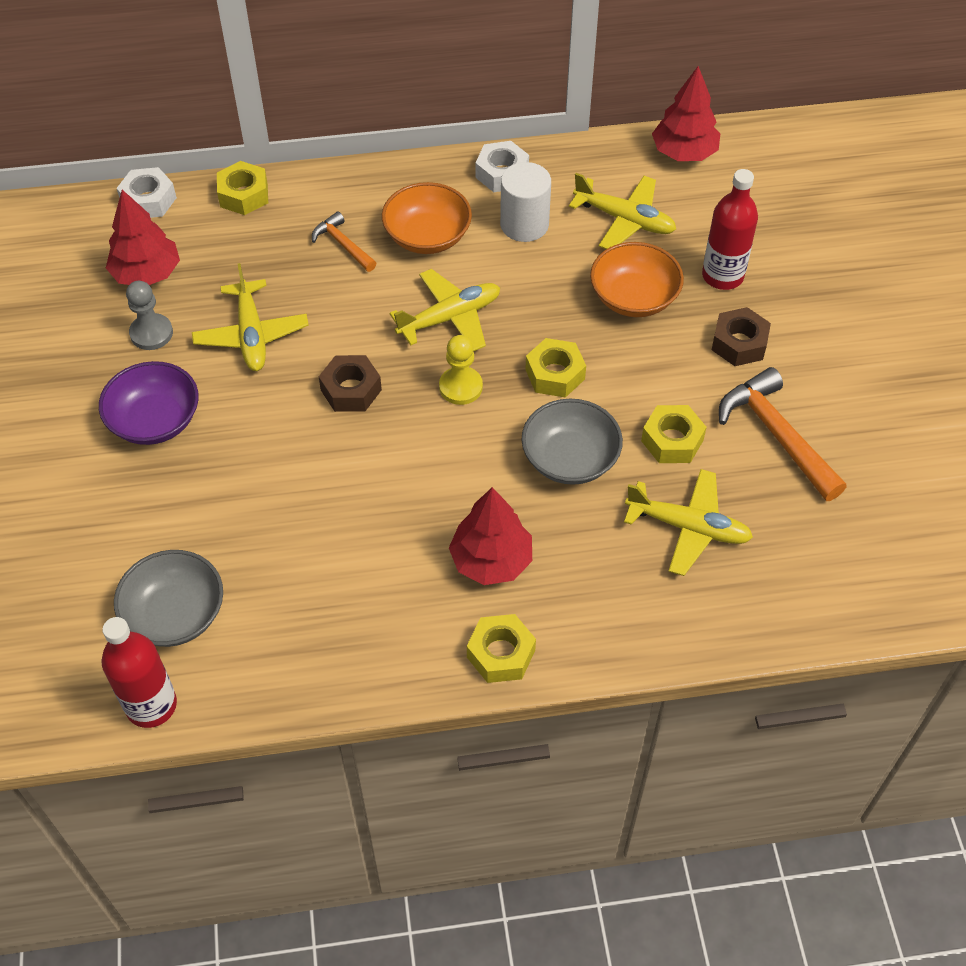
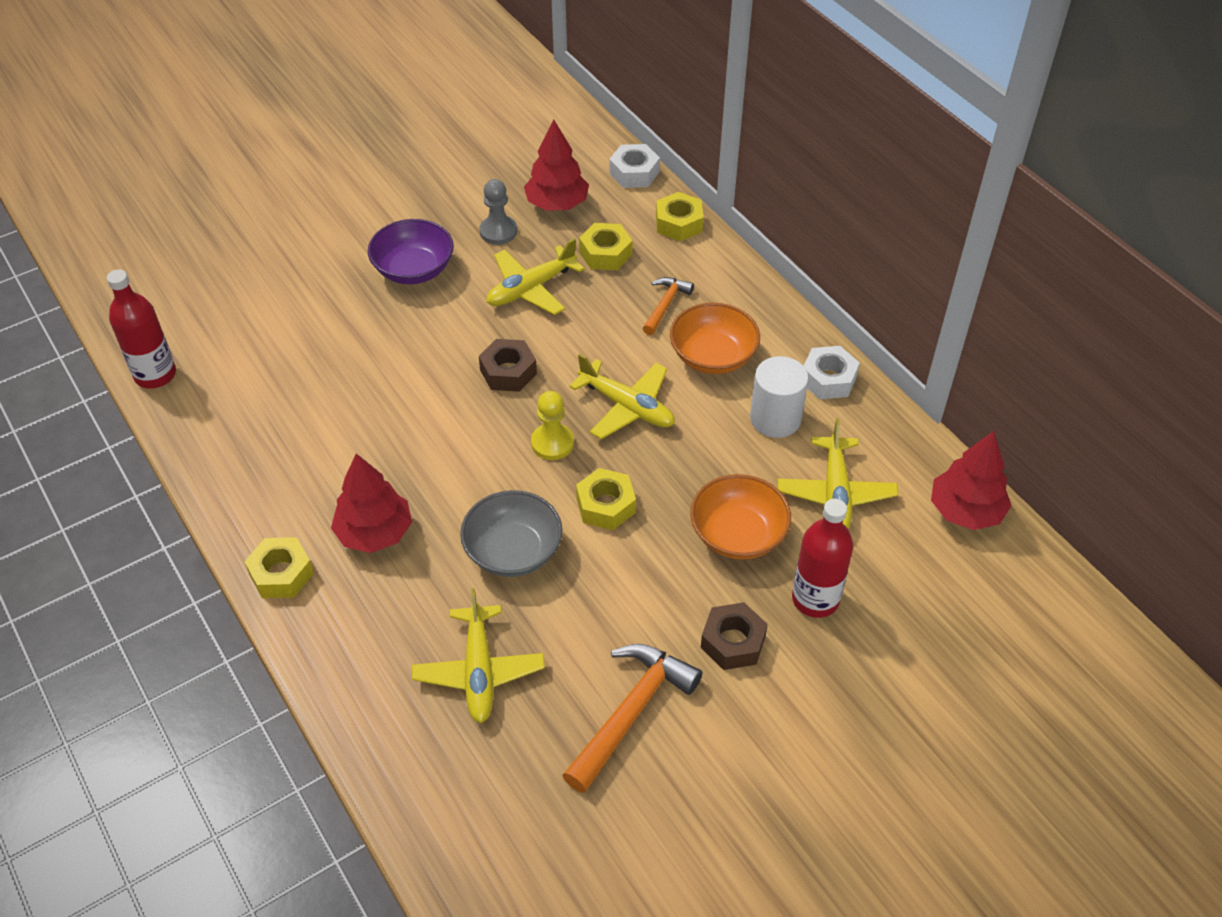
camera: 65 degrees right, 5 degrees down
grey bowl [114,550,223,647] -> none
yellow nut [641,405,707,463] -> yellow nut moved to [579,223,632,270]

